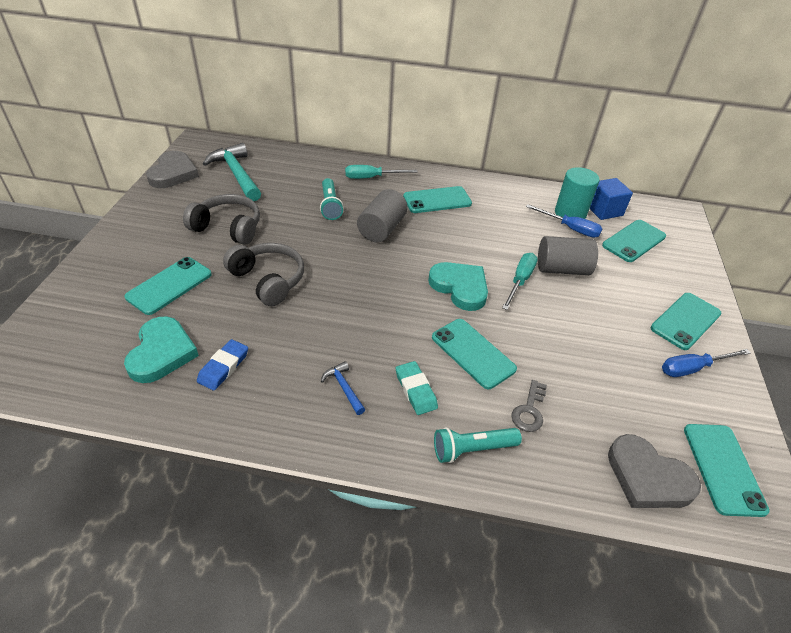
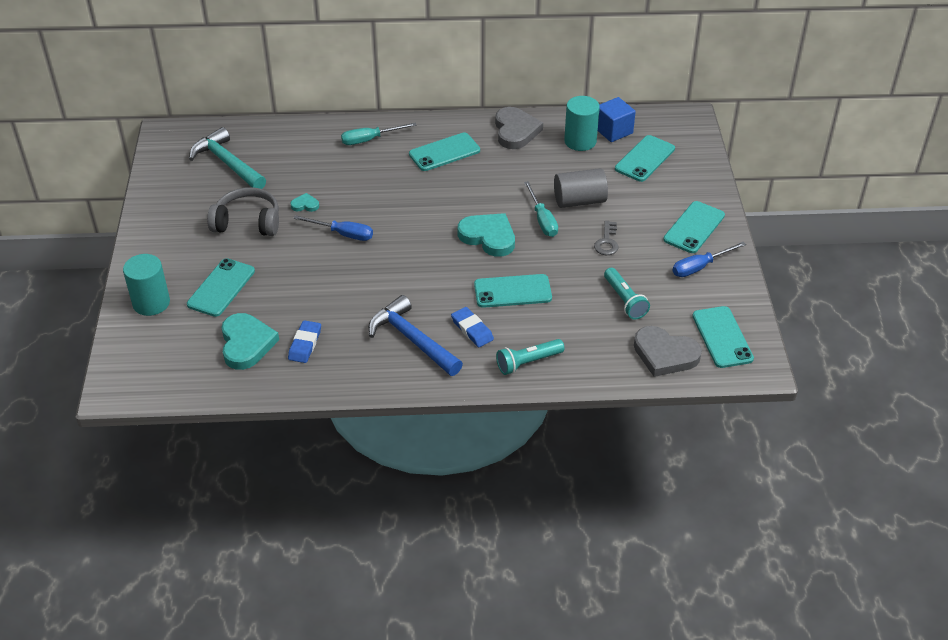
camera: 10 degrees left, 0 degrees up
grey heart [146,151,199,188] -> grey heart moved to [495,107,543,149]
grey headphones [223,243,304,306] -> none
turquoise flashlight [320,178,344,220] -> turquoise flashlight moved to [604,268,650,320]
blue hammer [321,361,366,415] -> blue hammer [368,295,463,376], size x2.11
grey cylinder [357,189,408,242] -> none
turquoise eraser [396,361,438,415] -> blue eraser [451,307,494,347]
turquoise phone [432,319,517,389] -> turquoise phone turned 45 degrees counterclockwise [474,274,552,308]
turquoise screwdriver [502,253,538,310] -> turquoise screwdriver turned 150 degrees clockwise [524,181,558,237]
grey key [511,380,547,432] -> grey key moved to [594,221,618,255]
blue screwdriver [526,204,602,238] -> blue screwdriver moved to [293,215,373,241]
none -> turquoise cylinder [123,254,170,316]
none -> turquoise heart [291,193,319,212]

